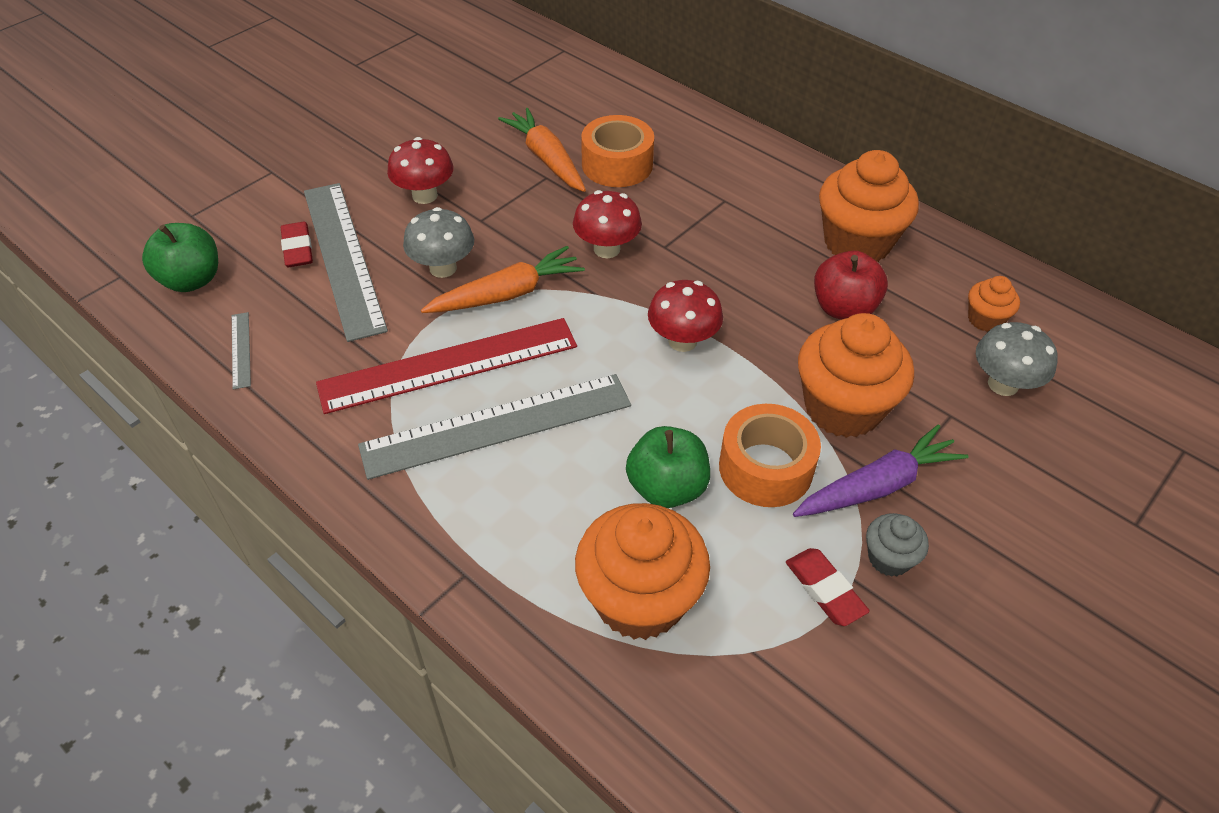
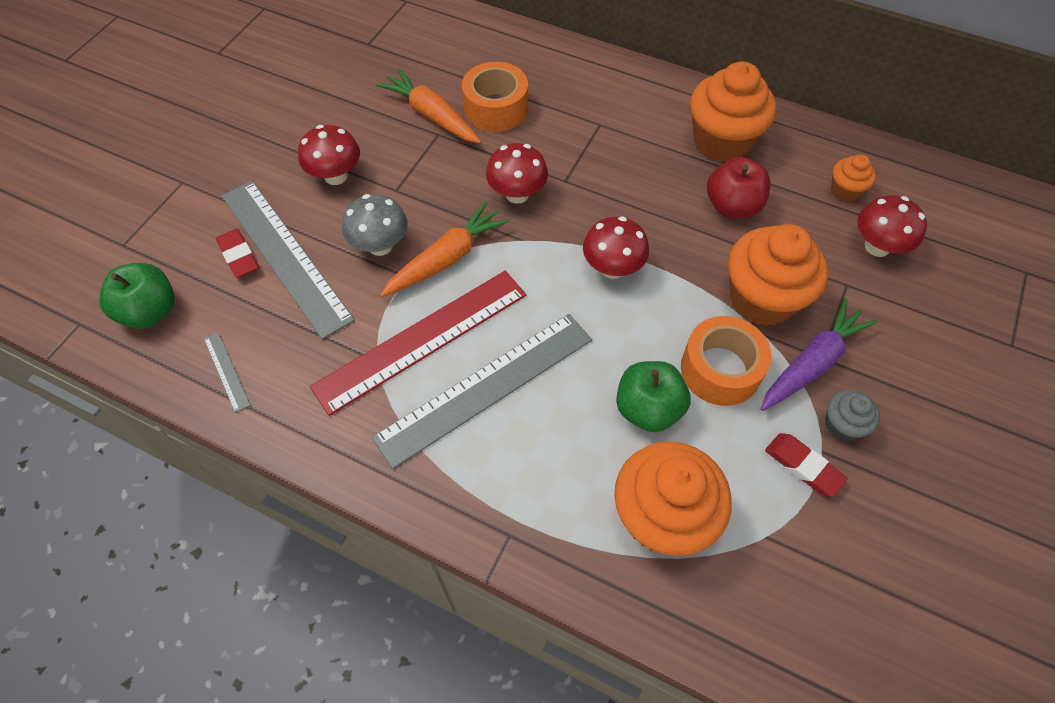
camera: 15 degrees left, 10 degrees up
grey mushroom [976,322,1058,396] -> red mushroom [857,195,927,257]

